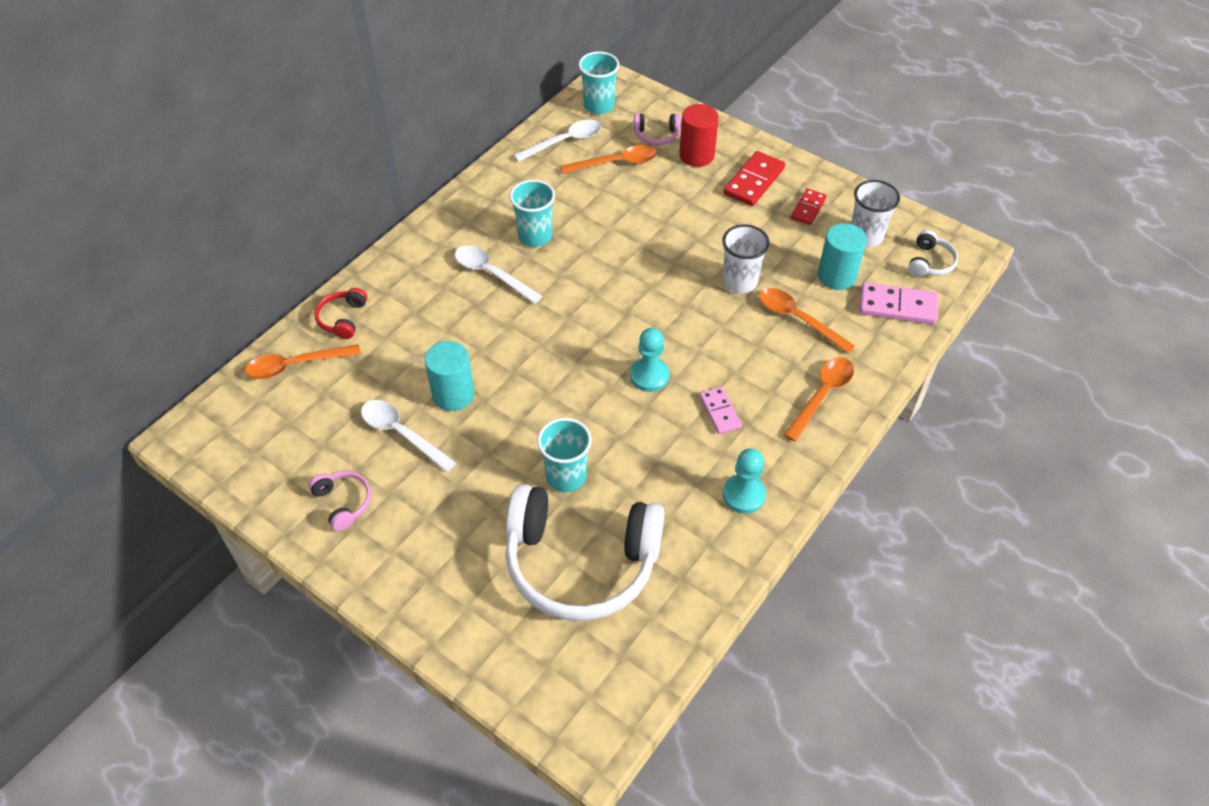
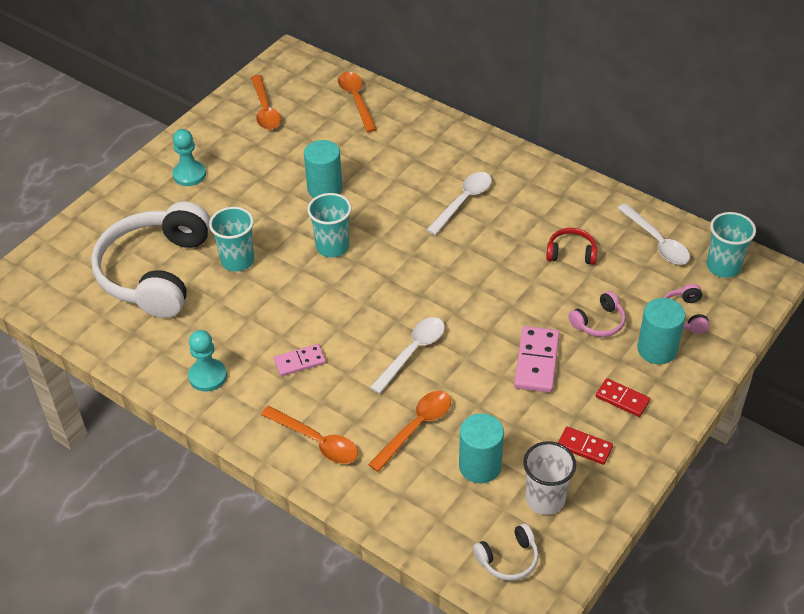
camera: 90 degrees right, 5 degrees down
pink headphones [308,471,371,531] -> pink headphones moved to [568,291,626,337]
red headphones [314,288,367,339] -> red headphones moved to [546,228,597,265]
white spoon [361,400,457,472] -> white spoon moved to [370,317,445,394]
turquoise cup [509,180,555,247] -> turquoise cup moved to [307,193,352,257]
orange spoon [561,145,657,174] -> orange spoon moved to [251,75,281,130]
turquoise pawn [630,328,670,392] -> turquoise pawn moved to [173,129,206,186]
red cylinder [679,104,719,167] -> turquoise cylinder [637,298,685,364]
white cup [722,225,770,293] -> none
red domino [723,151,785,206] -> red domino [596,378,650,417], size x0.63
pink domino [859,282,938,325] -> pink domino moved to [514,326,560,393]
white headphones [908,230,958,277] -> white headphones turned 45 degrees counterclockwise [473,524,539,581]

